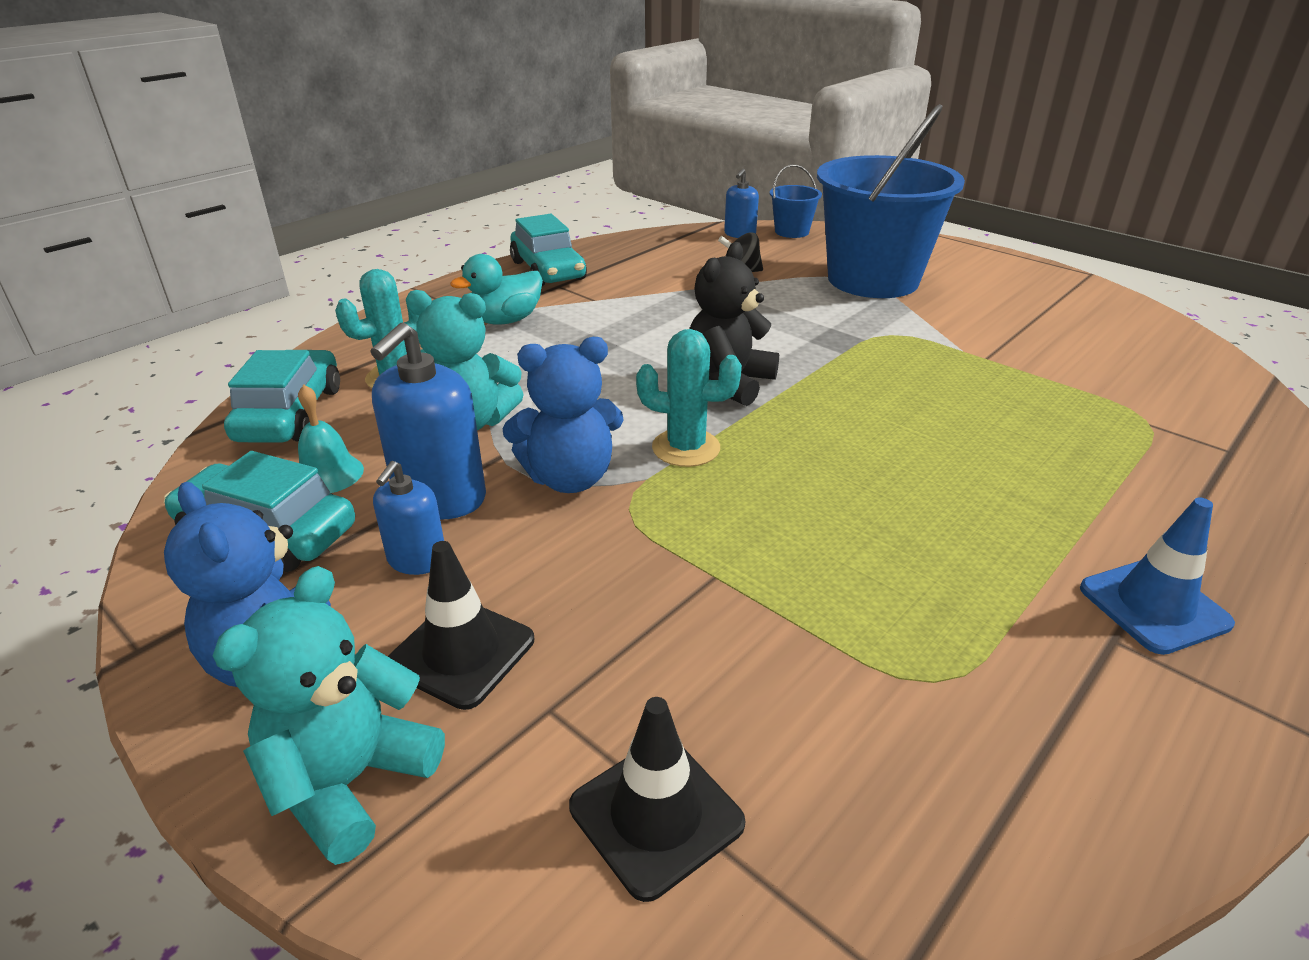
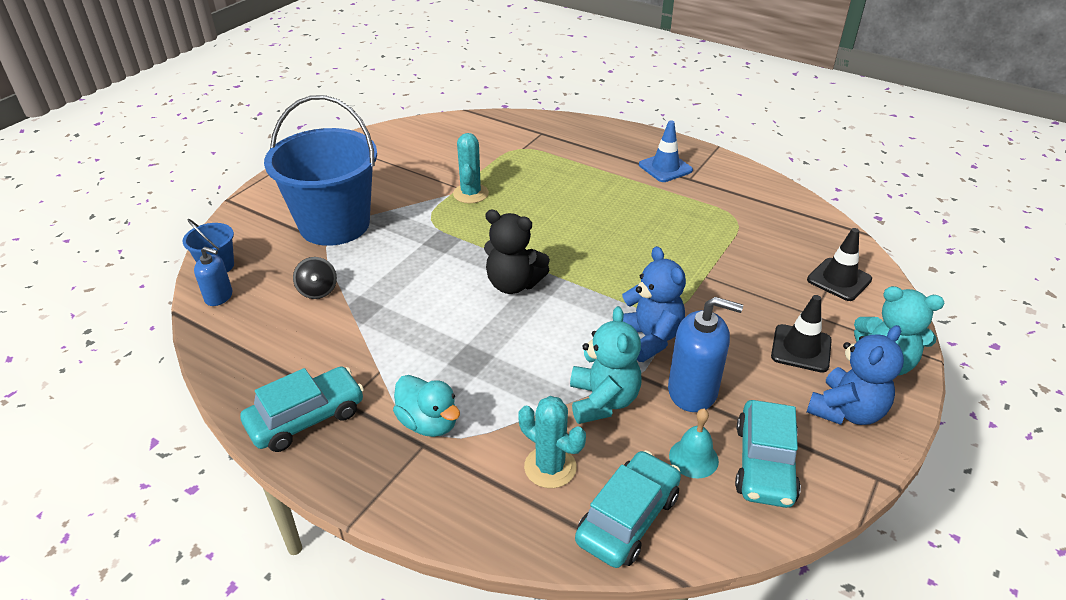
camera: 100 degrees left, 5 degrees up
turquoise car [224,350,340,443] -> turquoise car turned 135 degrees clockwise [575,450,681,568]
blue soap dispenser [373,461,444,575] -> none
turquoise cactus [636,329,742,467] -> turquoise cactus moved to [453,133,489,203]

